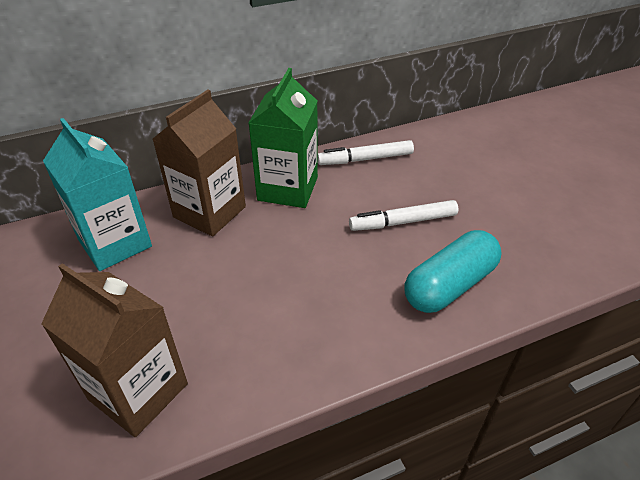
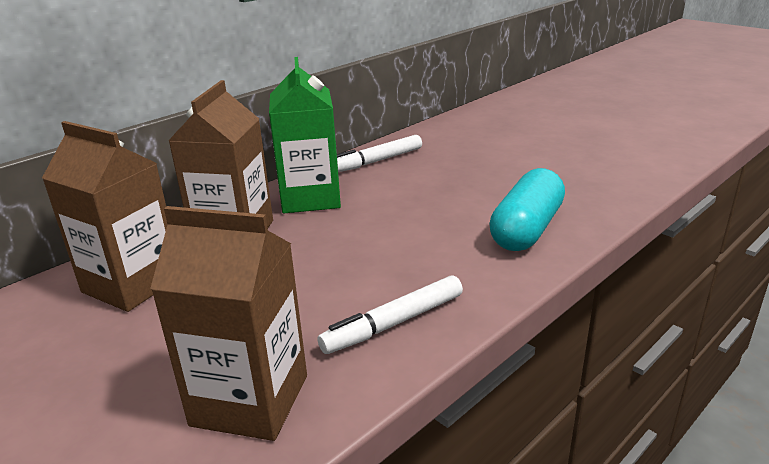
camera: 20 degrees left, 15 degrees down
turquoise carton [43,118,152,271] -> brown carton [42,121,167,312]
white marker [349,200,458,231] -> white marker moved to [317,275,463,354]

